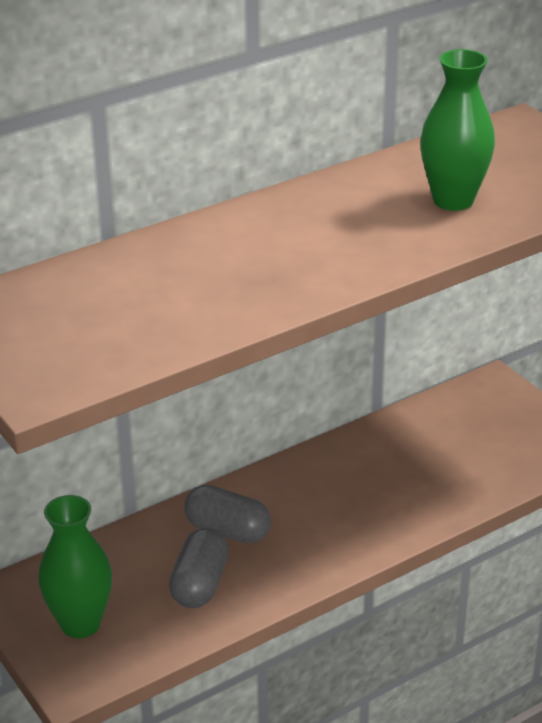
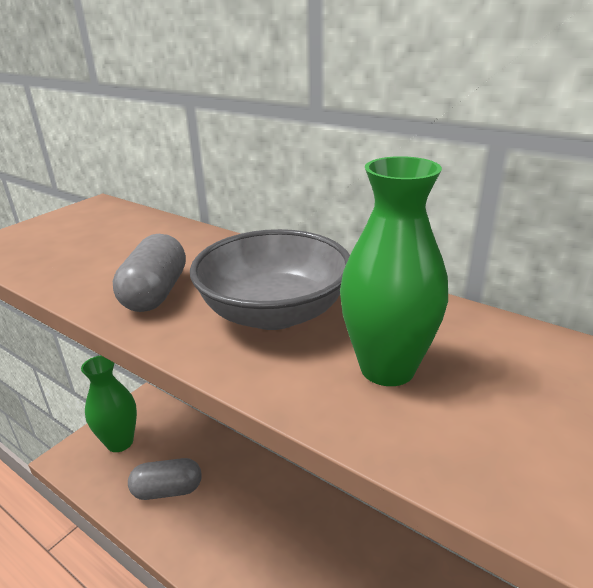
camera: 70 degrees right, 5 degrees down
grey capsule [184,485,271,544] -> grey capsule moved to [113,234,186,312]
none -> grey bowl [190,229,350,330]

